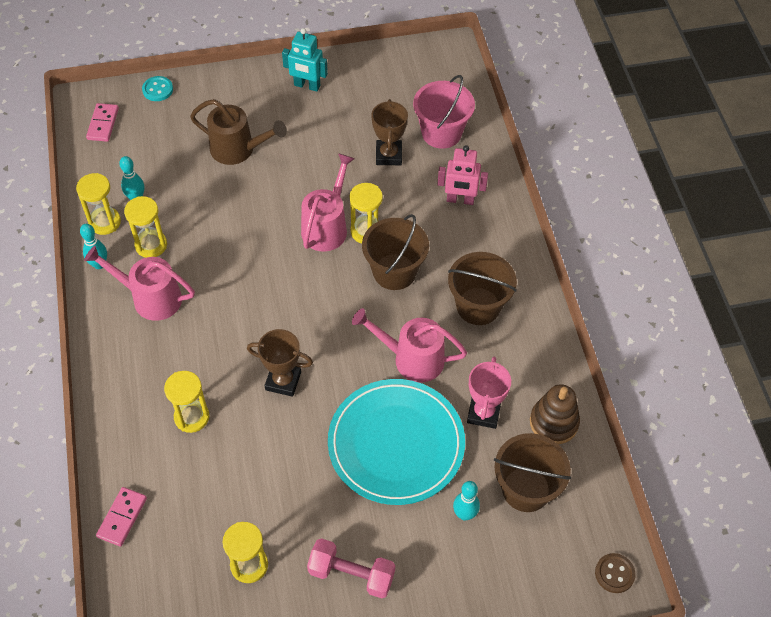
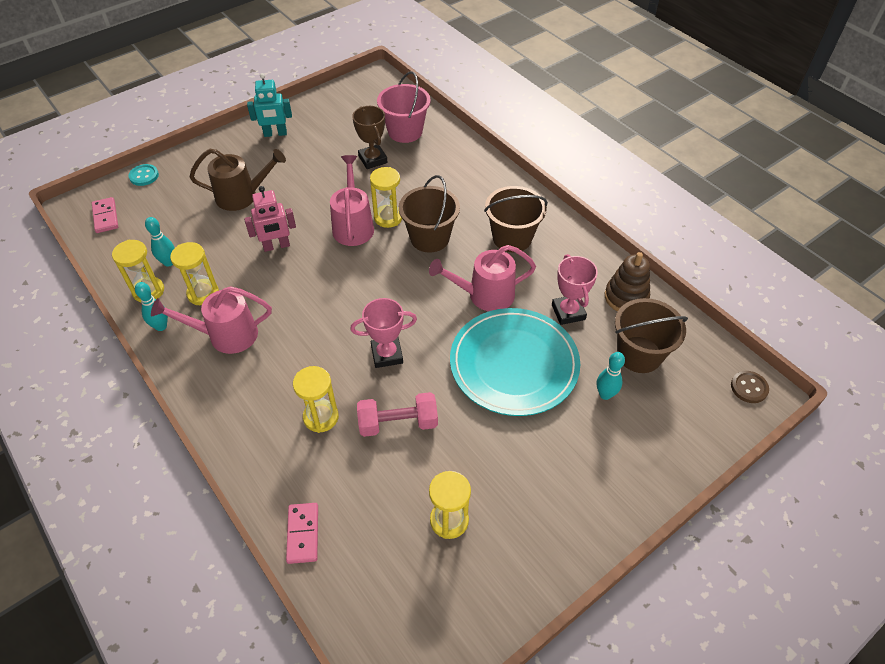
camera: 25 degrees left, 5 degrees down
brown trophy [247,329,313,397] -> pink trophy [350,298,417,368]
pink dumbbell [307,538,395,598] -> pink dumbbell moved to [357,392,438,437]
pink robot [437,145,488,205] -> pink robot moved to [244,186,296,252]

